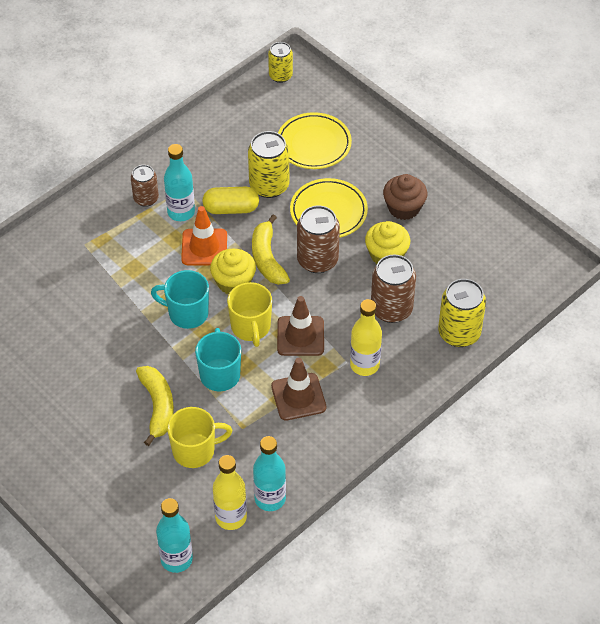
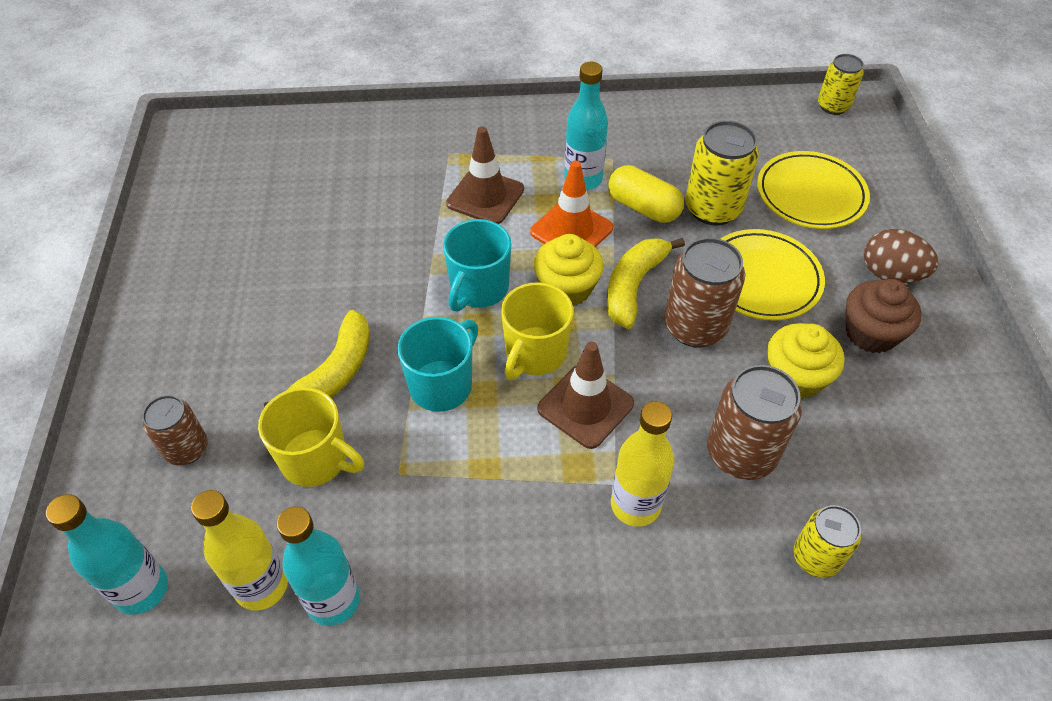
camera: 40 degrees right, 0 degrees up
brown can [131,165,159,207] -> brown can moved to [142,395,208,465]
turquoise mug [151,270,209,329] -> turquoise mug turned 120 degrees counterclockwise [443,219,511,312]
brown traffic cone [271,358,326,421] -> brown traffic cone moved to [446,127,524,224]
yellow can [438,279,486,347] -> yellow can [793,505,861,578], size x0.63
none -> brown egg [864,229,939,283]

